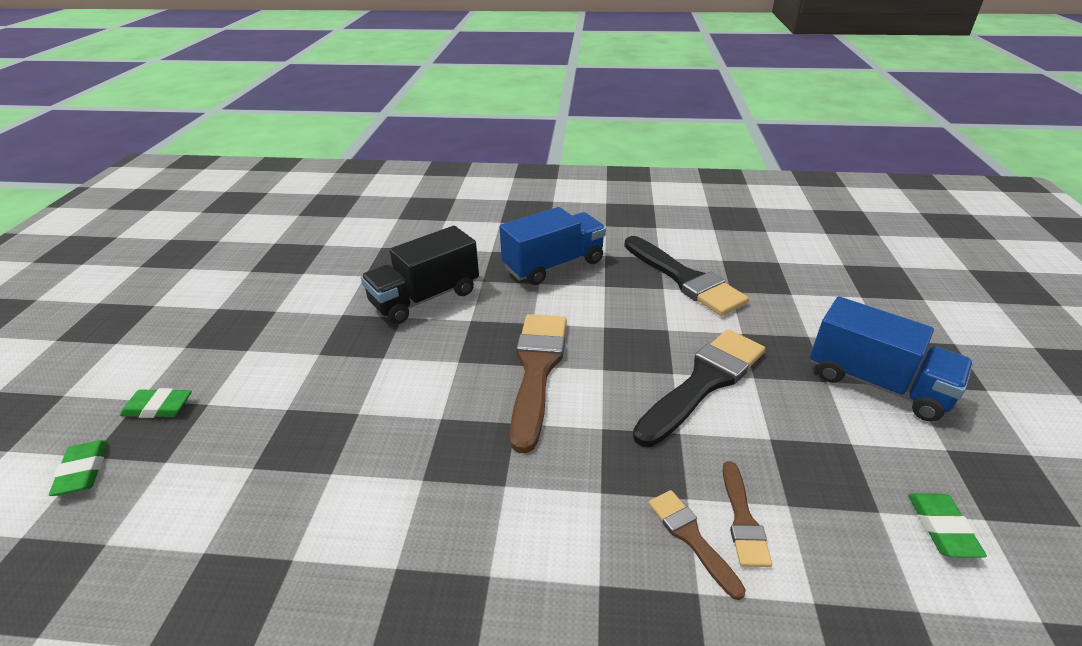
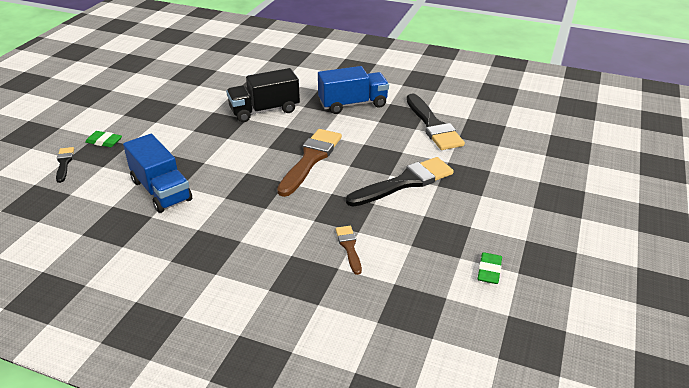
camera: 15 degrees right, 0 degrees up
green eraser [49,440,108,496] -> black brush [56,147,74,183]
brown brush [723,461,772,567] -> none
blue truck [810,297,973,421] -> blue truck moved to [123,134,192,213]

